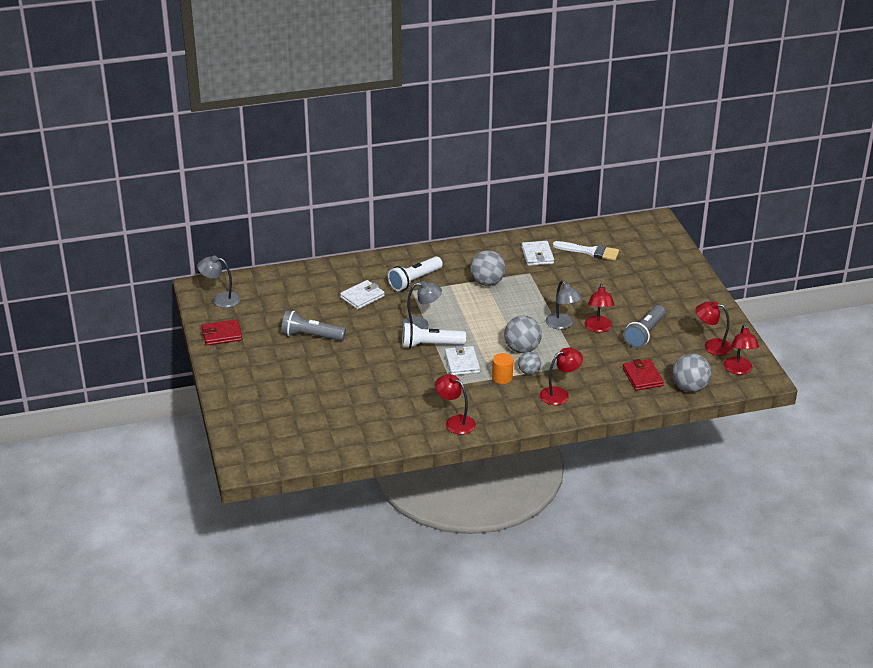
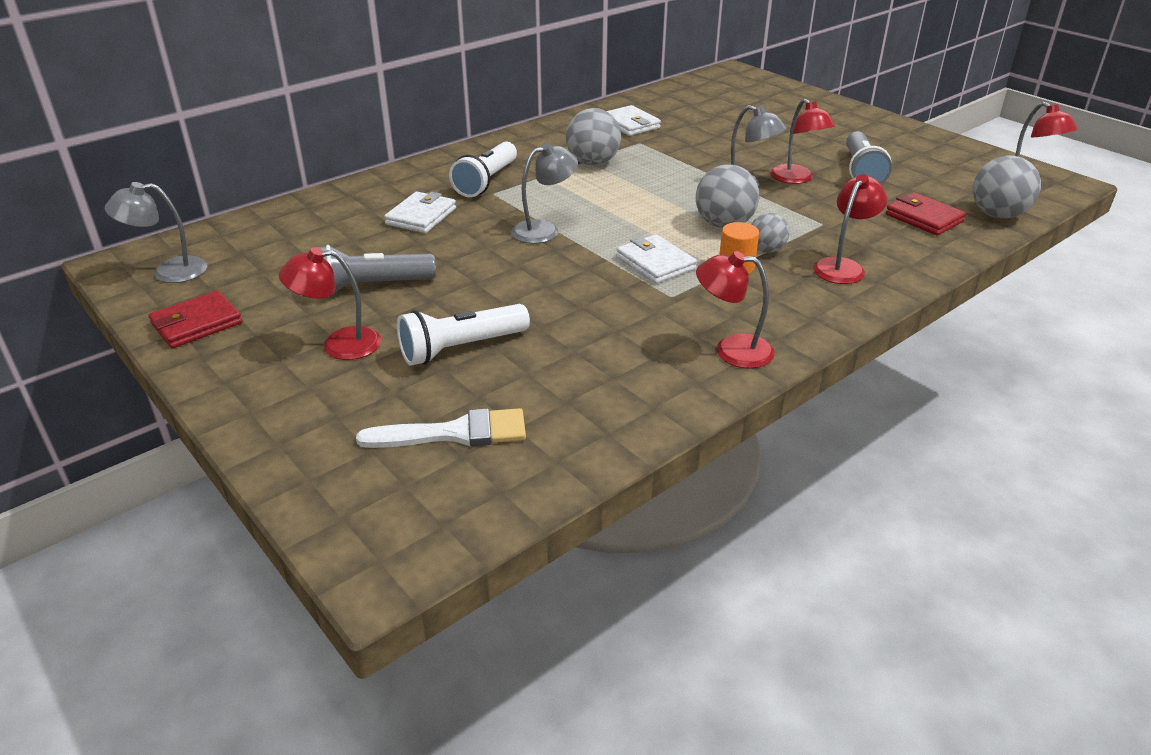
camera: 25 degrees left, 0 degrees up
white flashlight [402,322,466,349] -> white flashlight moved to [397,304,530,366]
white brush [552,241,619,261] -> white brush moved to [356,408,526,448]
red lamp [696,301,733,356] -> red lamp moved to [279,247,381,360]

